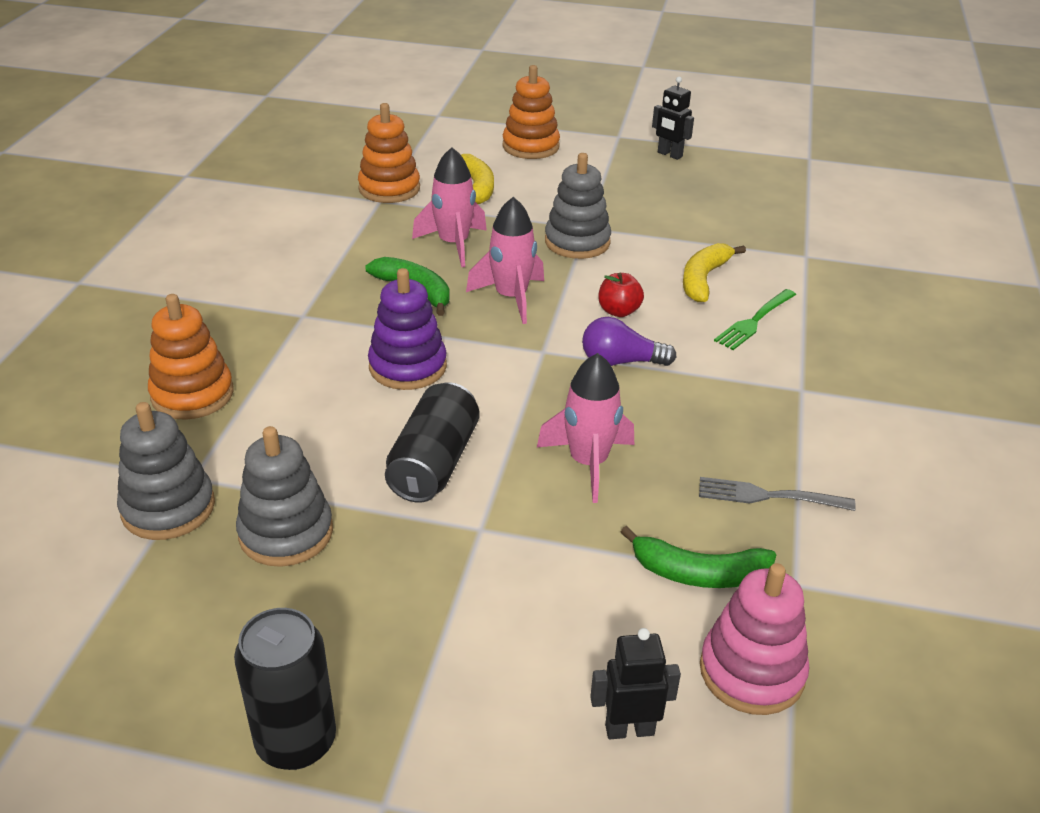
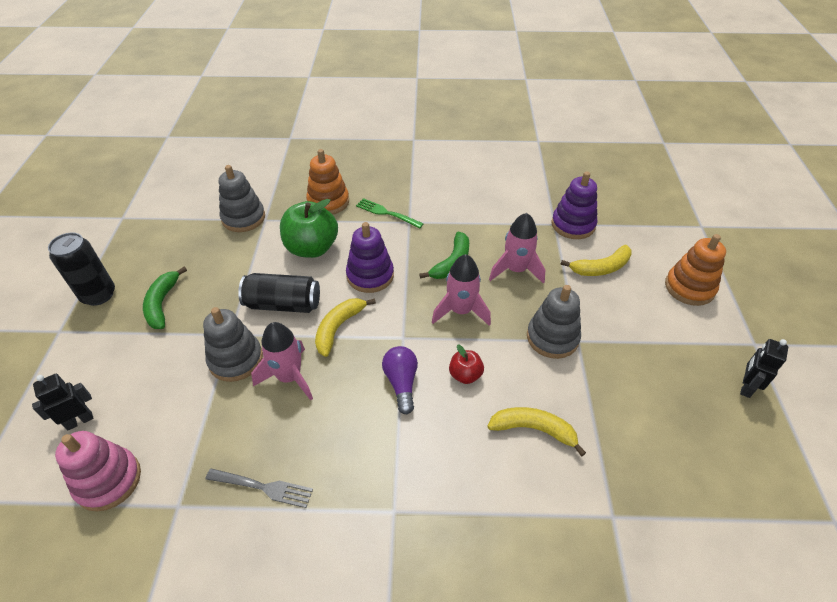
camera: 80 degrees right, 10 degrees up
grey stacking toy [236,426,333,567] -> grey stacking toy moved to [203,307,263,382]
orange stacking toy [358,103,420,203] -> purple stacking toy [551,171,597,239]
black robot [590,628,681,739] -> black robot turned 105 degrees counterclockwise [32,374,94,430]
green banana [621,526,776,588] -> green banana moved to [143,267,187,329]
grey fork [699,477,856,511] -> grey fork turned 105 degrees clockwise [206,469,313,508]
green fork [714,289,796,350] -> green fork moved to [356,198,424,228]
none -> green apple [280,199,338,258]
none -> yellow banana [315,298,376,357]

